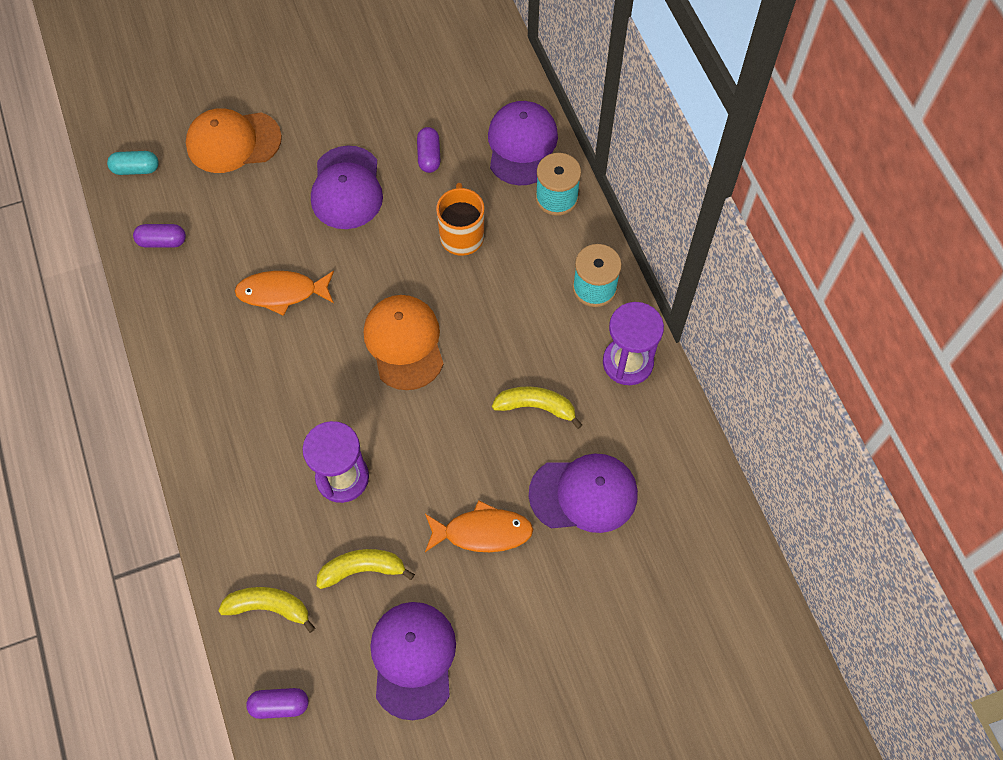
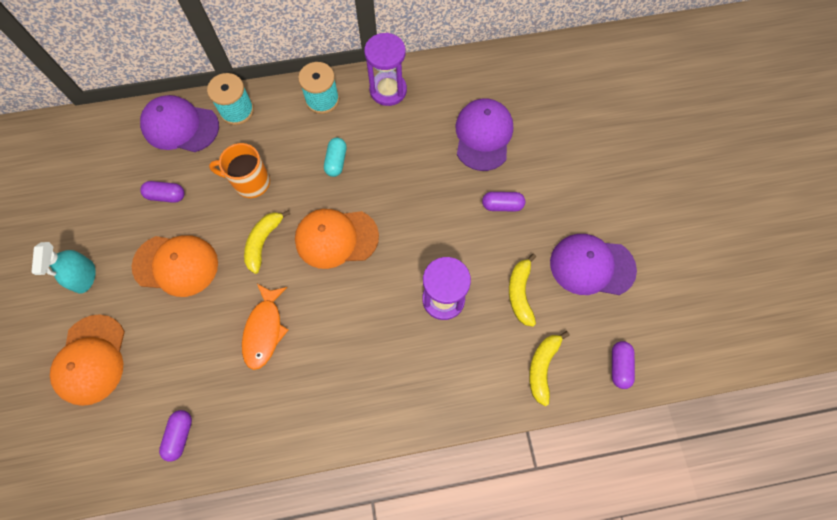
camera: 80 degrees left, 5 degrees up
turquoise capsule [107,151,159,175] -> turquoise capsule moved to [324,138,347,177]
purple cap [311,145,383,229] -> orange cap [131,235,218,297]
orange fish [425,500,533,552] -> purple capsule [482,192,525,211]
yellow banana [492,386,582,429] -> yellow banana moved to [244,210,291,274]
none -> turquoise spray bottle [32,242,96,294]

